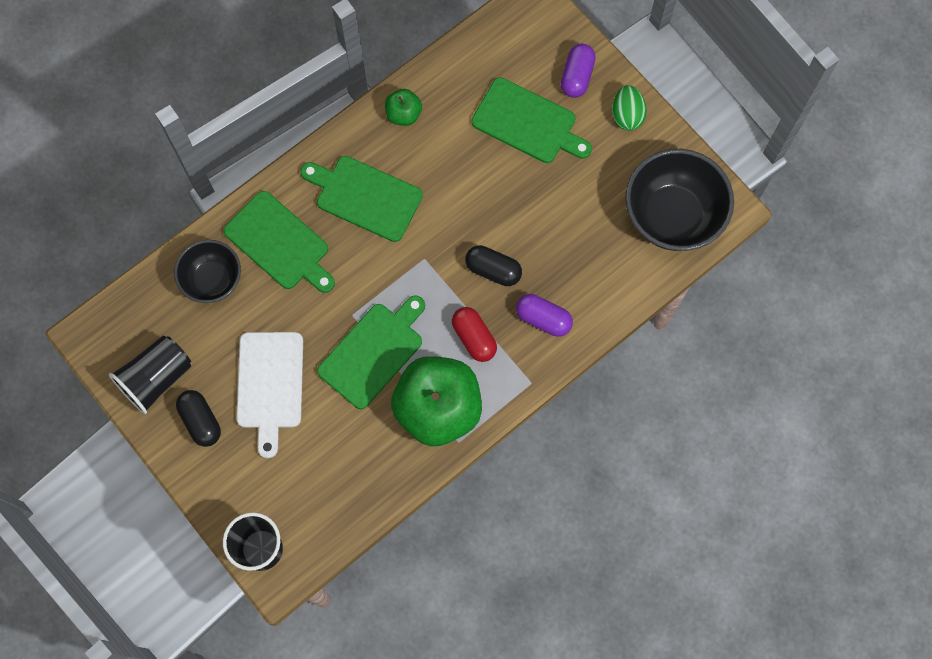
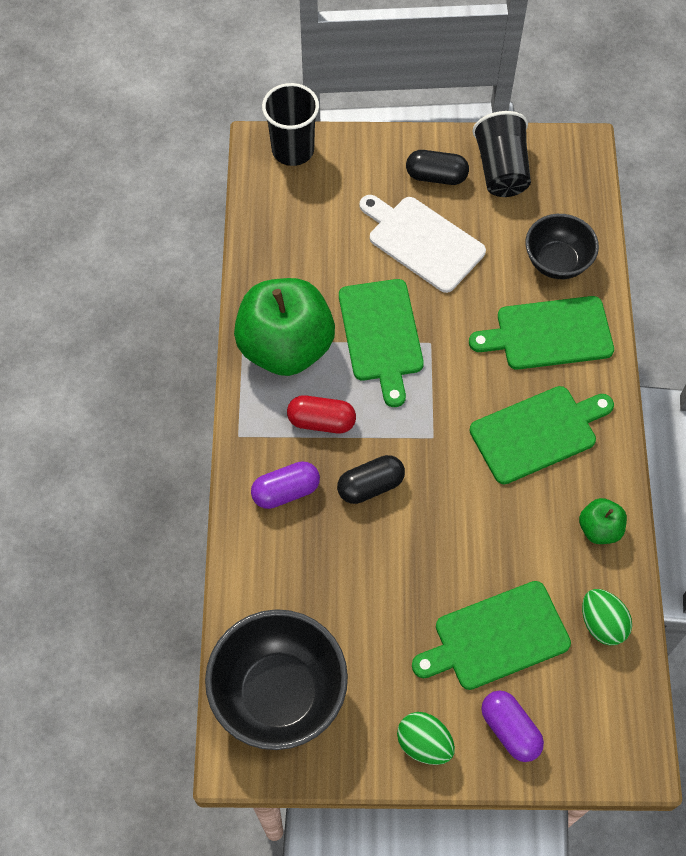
camera: 130 degrees right, 10 degrees down
none -> green egg [582,589,632,645]

